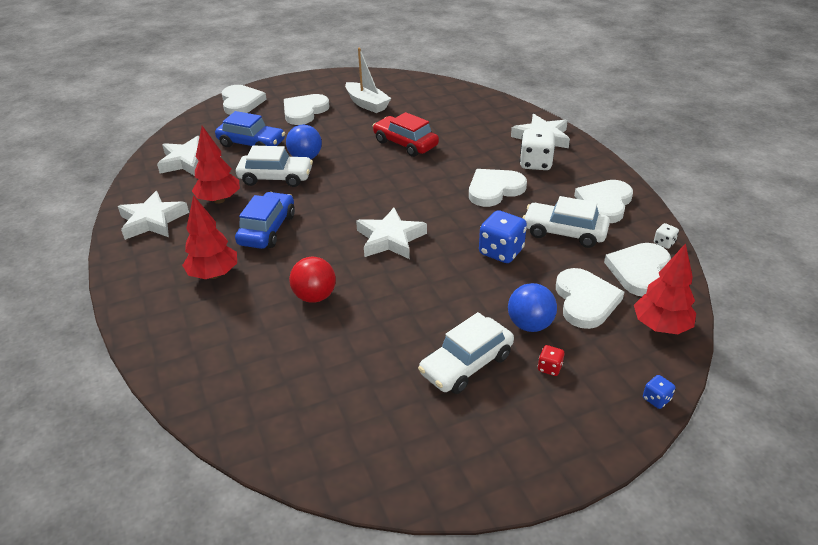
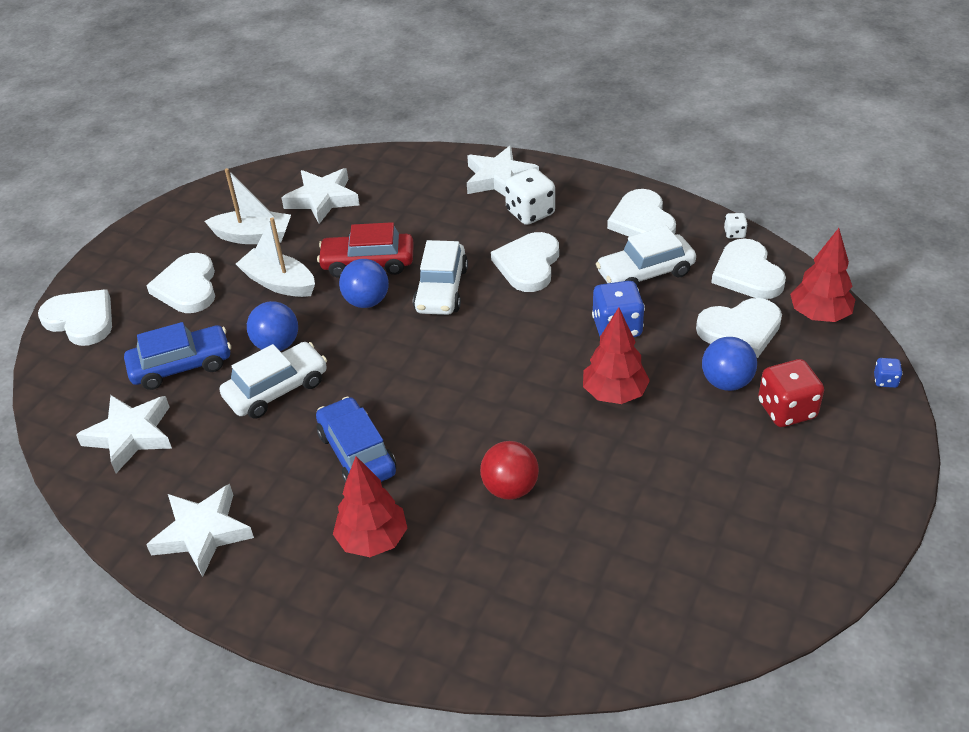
camera: 40 degrees left, 5 degrees up
red tree [192,126,240,204] -> red tree moved to [583,307,650,404]
white star [356,208,427,259] -> white star moved to [281,168,359,224]
white car [418,312,514,394] -> white car moved to [413,240,468,315]
red dice [538,345,564,376] -> red dice [758,359,824,427], size x2.07
white heart [556,268,624,329] -> white heart turned 120 degrees clockwise [696,298,782,358]
none -> white boat [236,217,315,297]
none -> blue ball [339,259,389,308]

